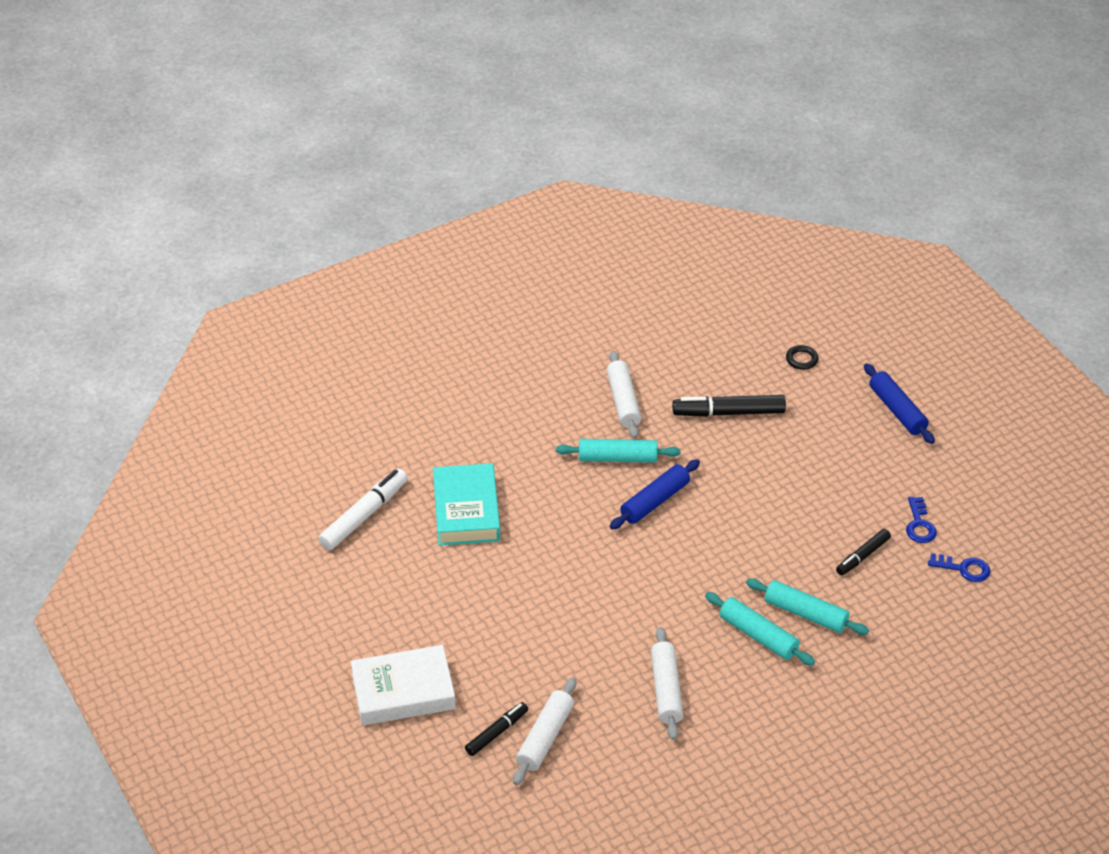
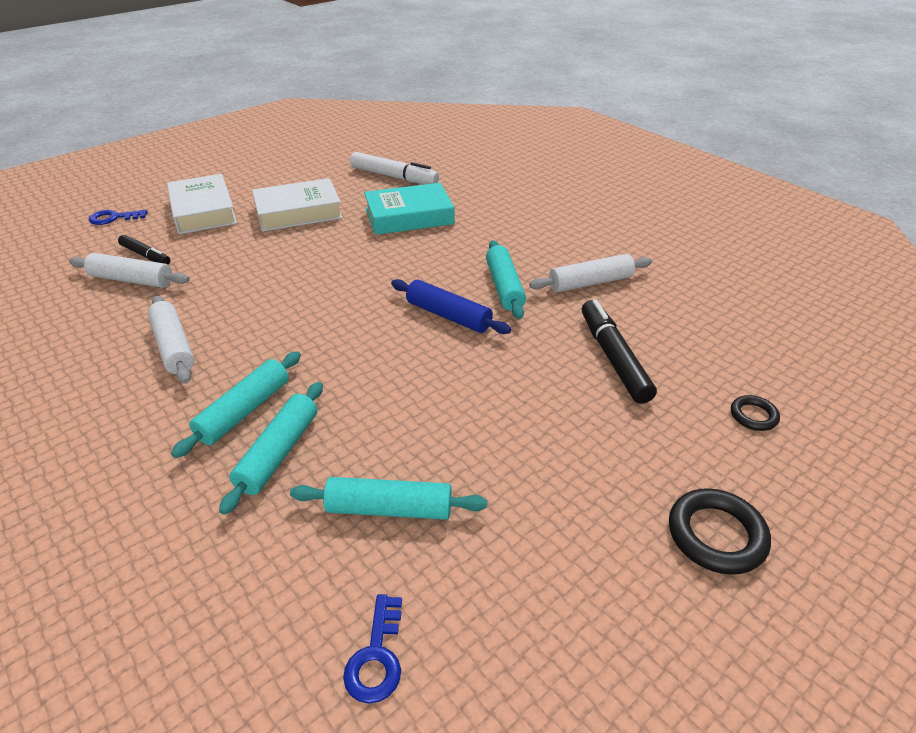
camera: 80 degrees right, 5 degrees down
white rolling pin [651,627,683,740] -> white rolling pin turned 75 degrees clockwise [148,295,194,384]
black marker [836,529,891,575] -> turquoise rolling pin [290,477,488,520]
blue rolling pin [864,363,935,444] -> black ring [669,488,771,575]
blue key [906,497,937,543] -> blue key moved to [89,210,148,225]
none -> white book [252,178,343,231]

